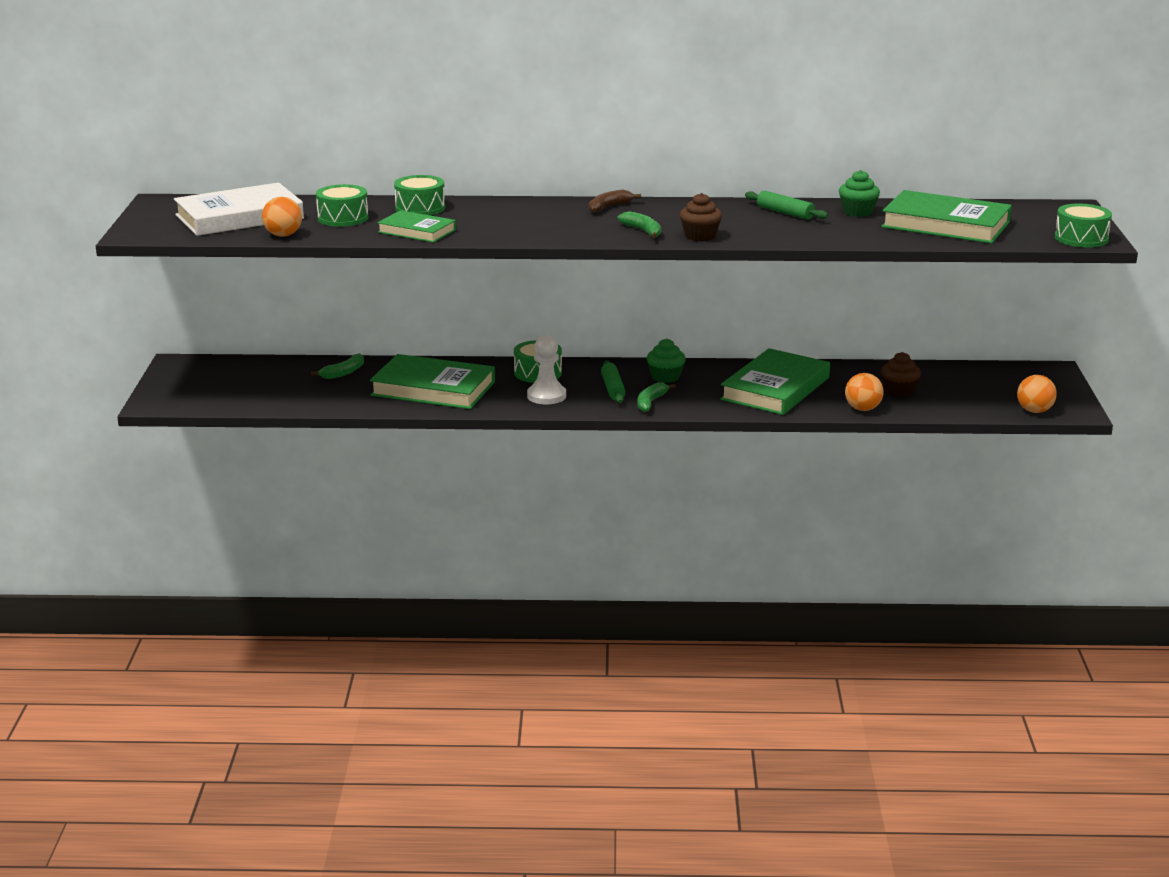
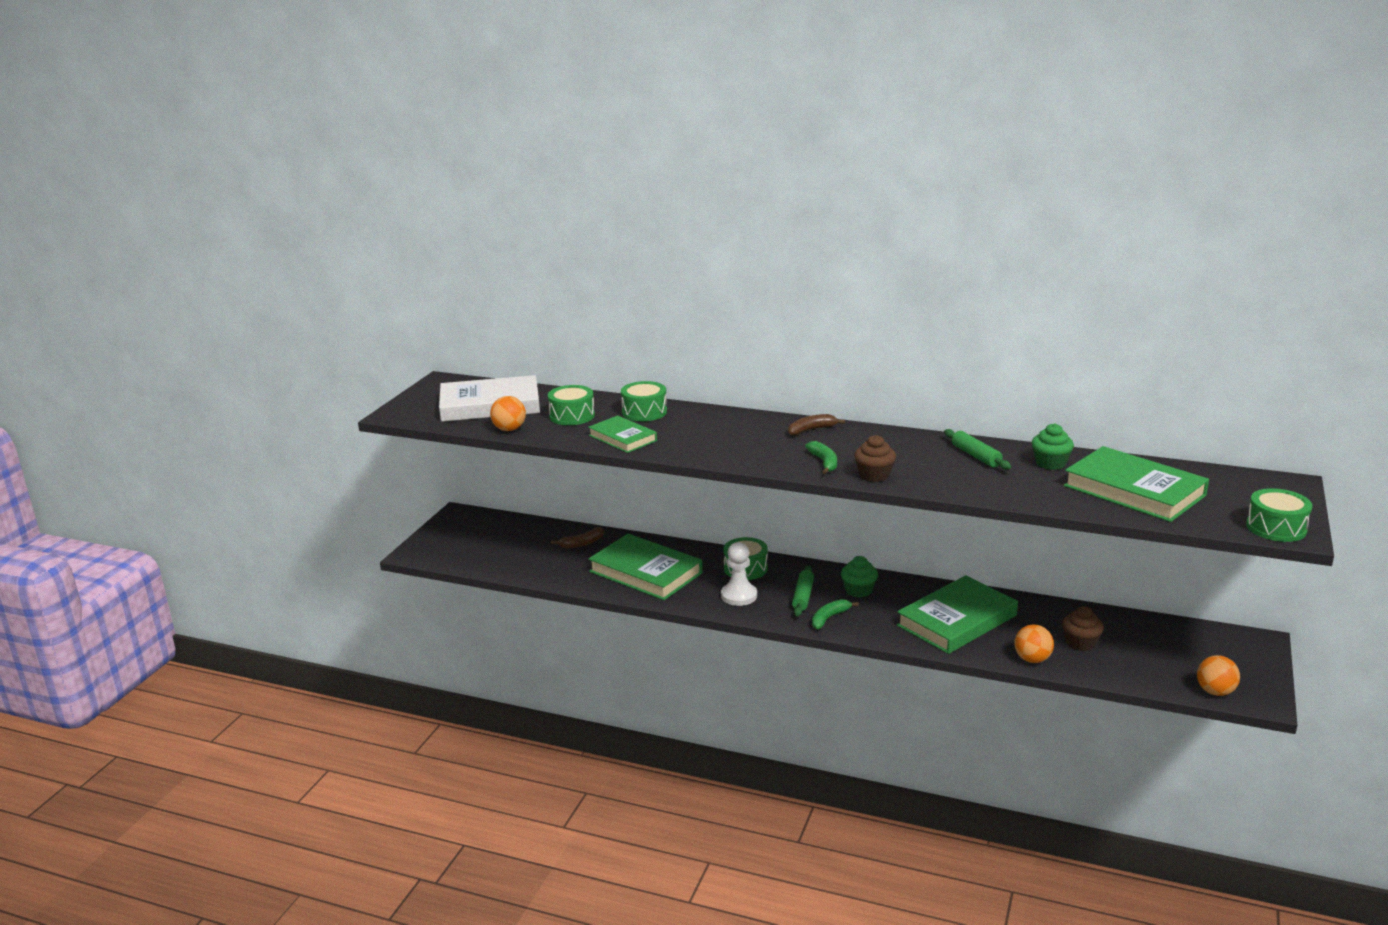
camera: 20 degrees right, 0 degrees up
green banana [311,353,364,379] -> brown banana [551,527,604,548]

